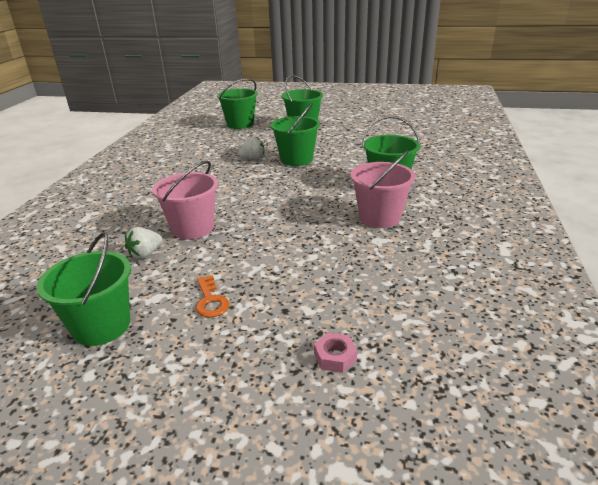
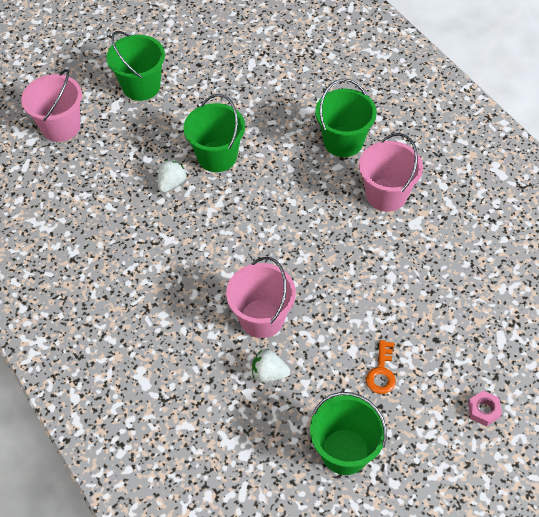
camera: 45 degrees left, 25 degrees up
white strawberry [125,227,162,259] -> white strawberry turned 105 degrees clockwise [252,350,290,382]
orange key [196,275,229,318] -> orange key turned 75 degrees clockwise [366,340,396,394]
green bucket [217,78,258,129] -> pink bucket [21,69,82,142]
pink nut [314,332,357,373] -> pink nut moved to [468,390,502,426]

